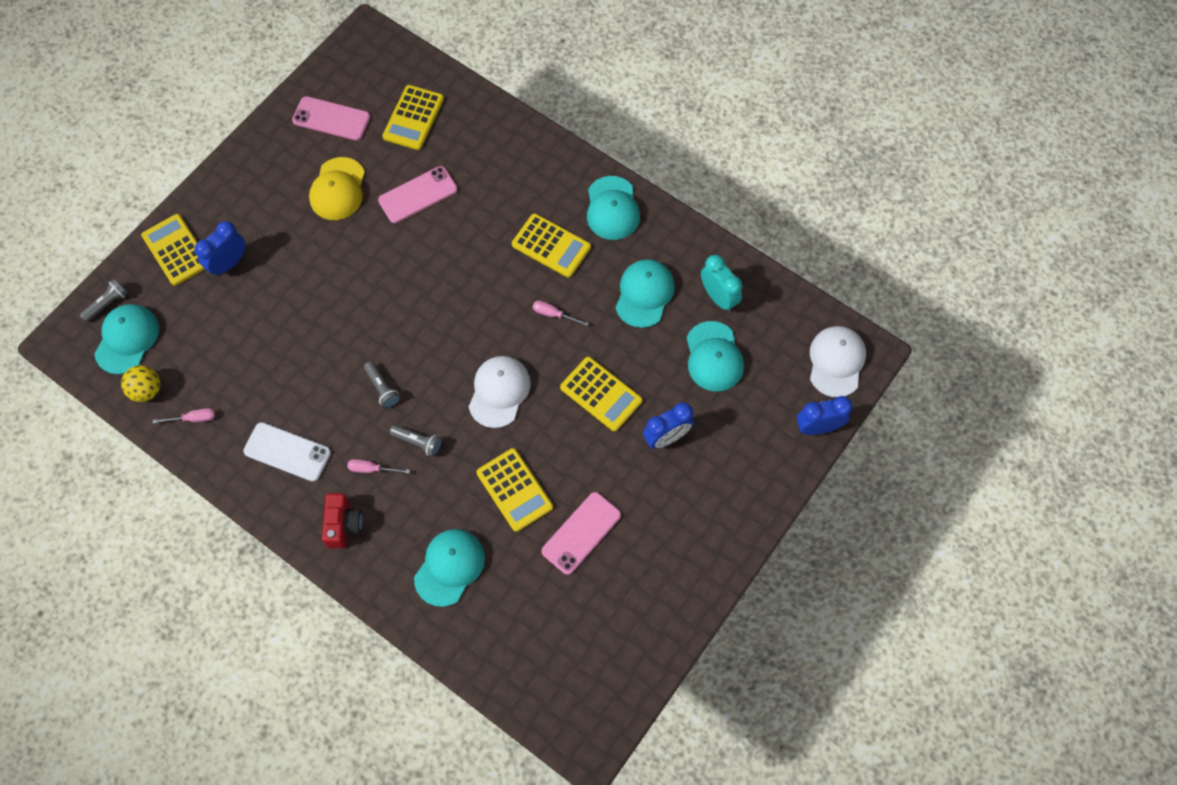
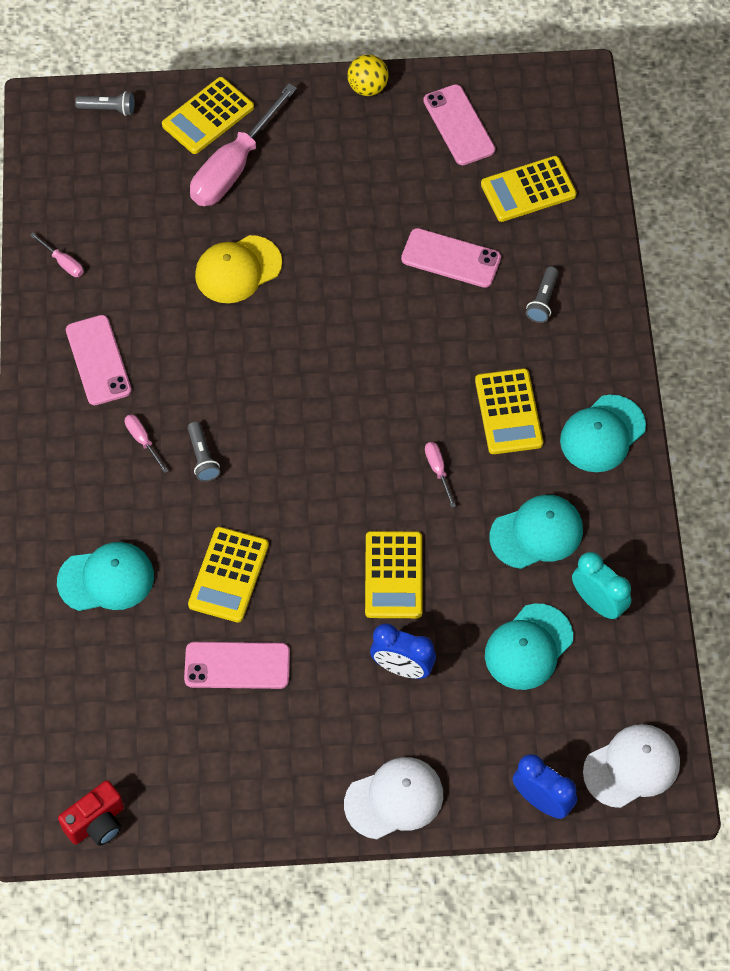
camera: 50 degrees right, 5 degrees down
turquoise cap [94,304,159,374] -> none
yellow ball [121,365,160,402] -> yellow ball moved to [348,54,388,96]
yellow calculator [141,214,205,286] -> yellow calculator turned 150 degrees counterclockwise [162,77,254,154]
blue clock [195,221,246,276] -> pink screwdriver [190,84,297,206]
white phone [243,422,331,482] -> pink phone [66,315,132,405]
yellow cap [309,157,365,220] -> yellow cap moved to [195,235,282,303]
red camera [322,493,363,548] -> red camera moved to [58,780,124,846]
grey flashlight [364,361,400,408] -> grey flashlight moved to [526,266,559,323]
white cap [469,356,531,428] -> white cap moved to [344,757,443,839]
turquoise clock [701,255,742,312] -> turquoise clock turned 60 degrees counterclockwise [572,552,631,620]

